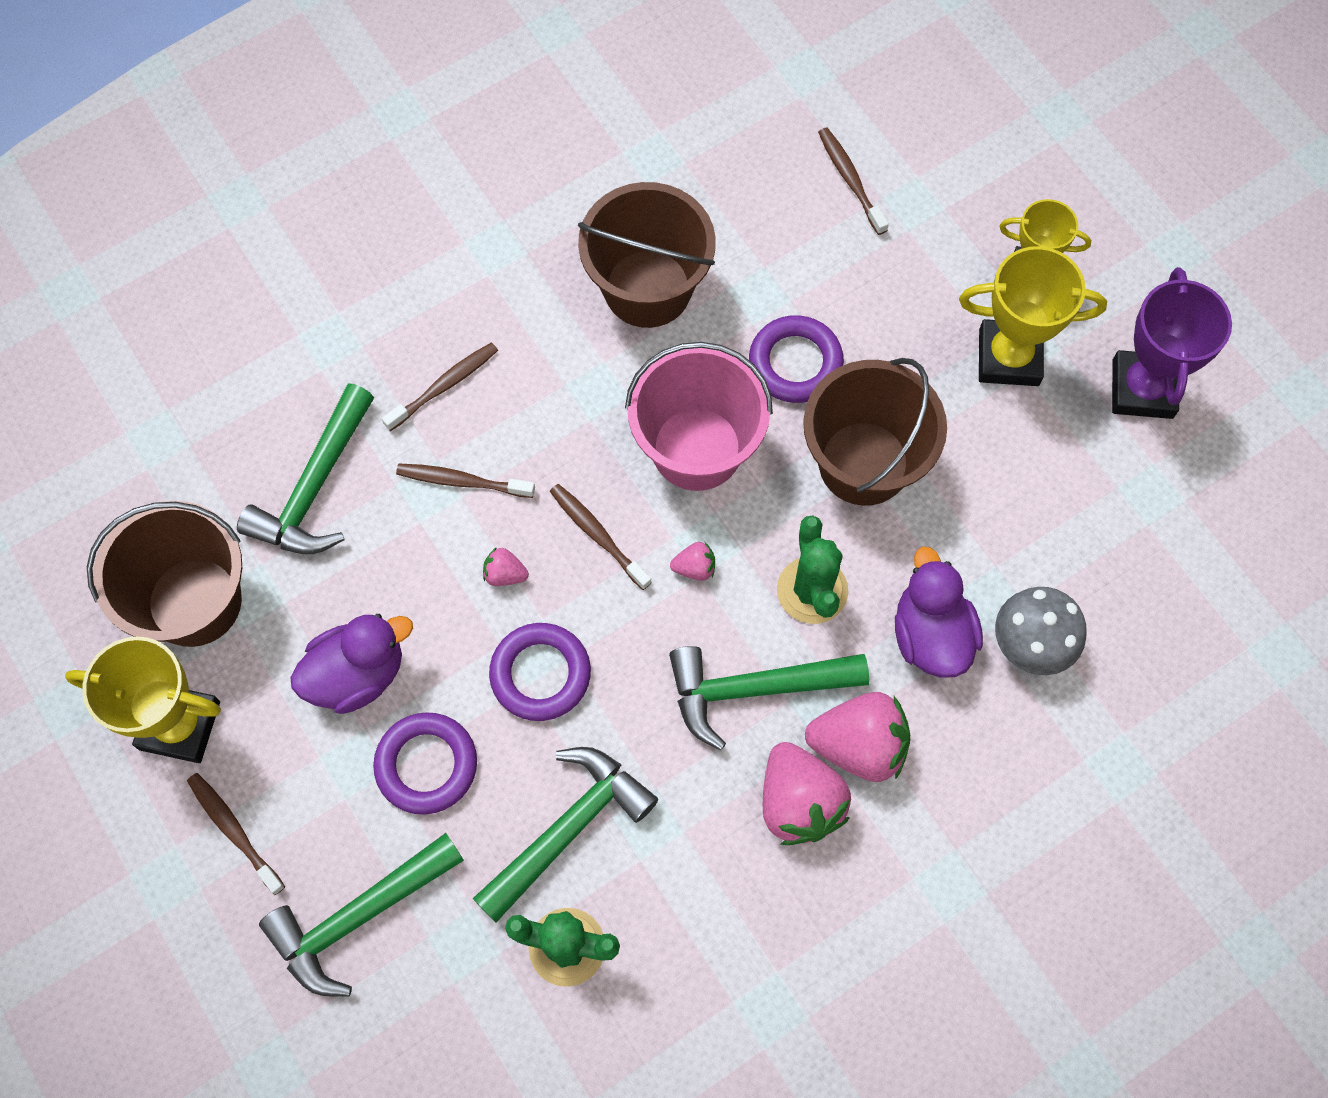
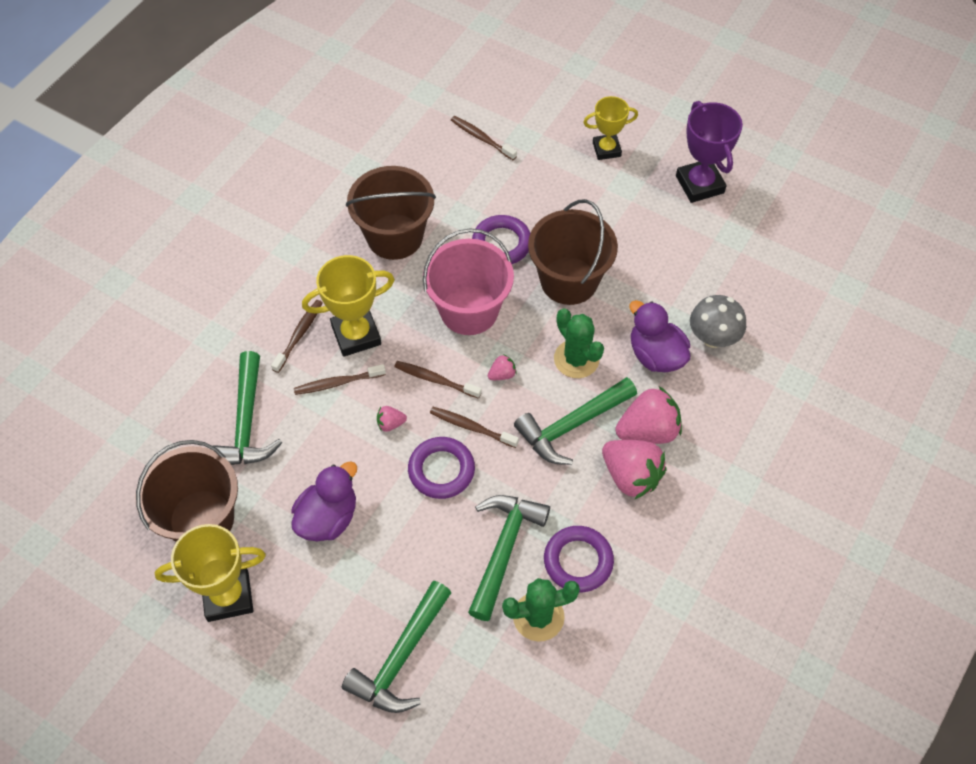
camera: 25 degrees left, 10 degrees down
brown toothbrush [187,773,285,895] -> brown toothbrush moved to [430,407,519,448]
purple ring [373,712,477,815] -> purple ring moved to [544,526,614,593]
yellow trophy [959,246,1107,386] -> yellow trophy moved to [302,255,395,357]

